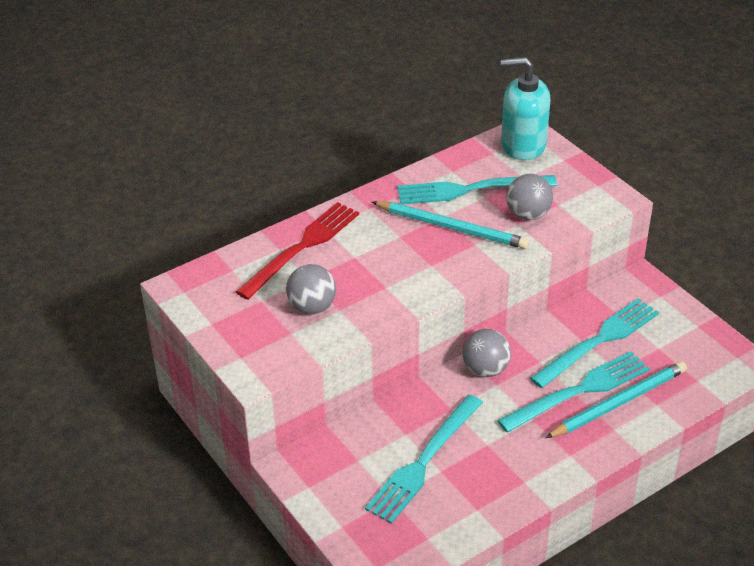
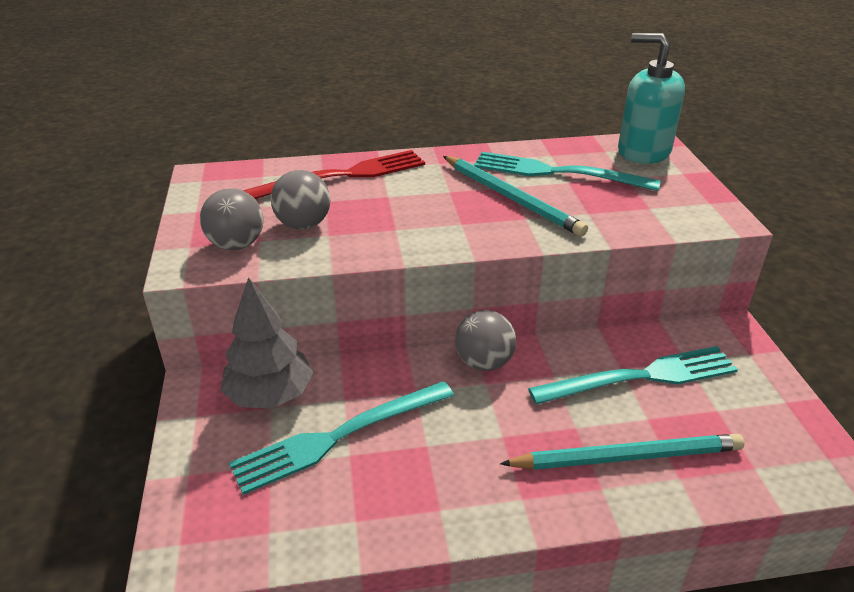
camera: 25 degrees right, 5 degrees down
turquoise fork [497,351,650,432] -> none
grey ball [506,174,553,220] -> grey ball moved to [200,188,263,250]
none -> grey tree [220,277,313,409]

